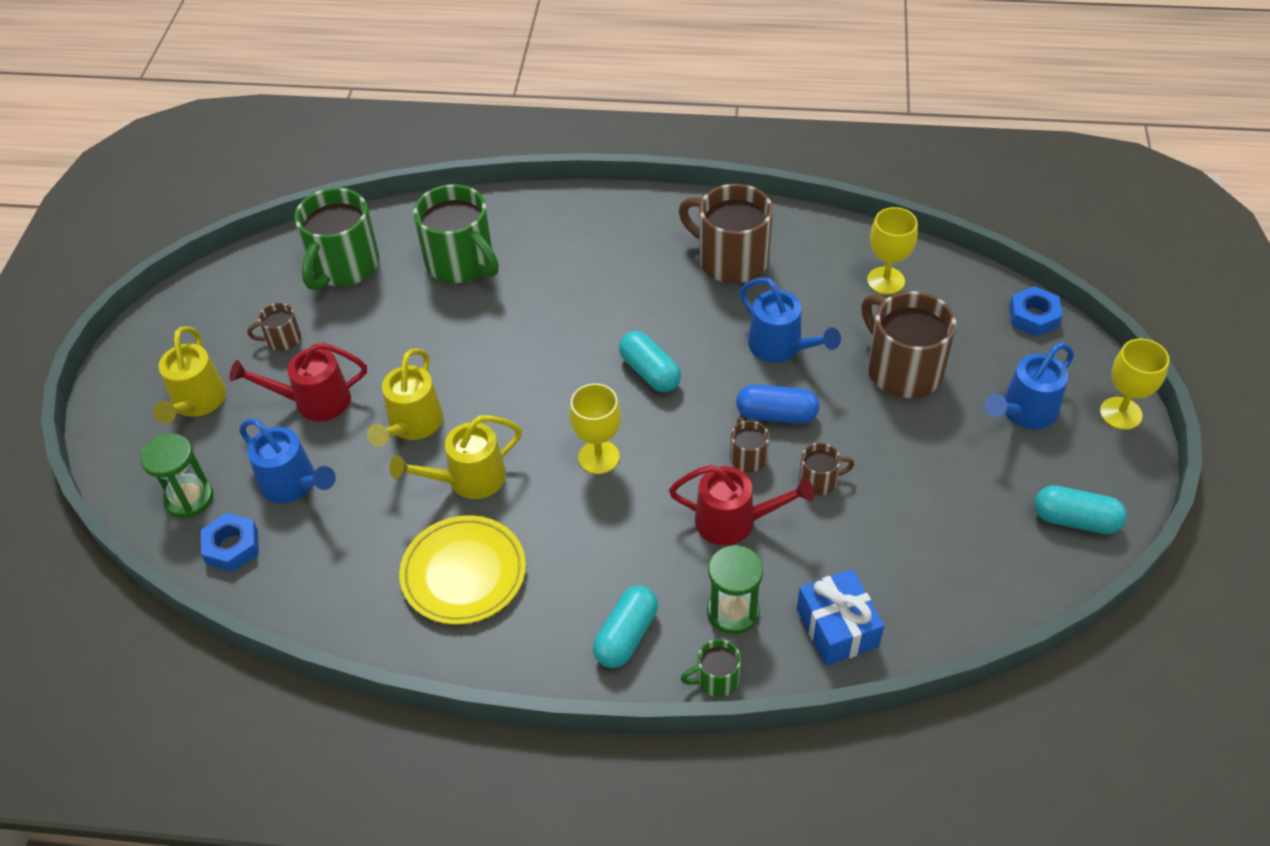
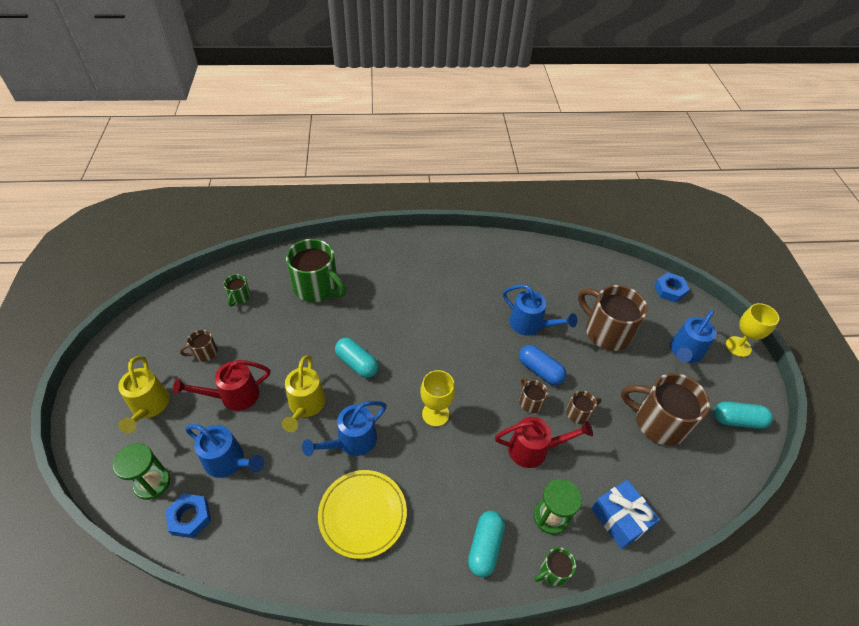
camera: 15 degrees left, 0 degrees up
green mug [294,188,380,290] -> green mug [223,274,250,307], size x0.47
yellow watering can [390,415,522,499] -> blue watering can [302,401,387,456]
turquoise capsule [619,331,681,392] -> turquoise capsule moved to [335,338,379,378]
brown mug [679,184,773,283] -> brown mug moved to [621,373,710,446]
blue capsule [736,384,820,424] -> blue capsule turned 45 degrees clockwise [519,345,567,385]
yellow goblet [867,207,918,295] -> none

